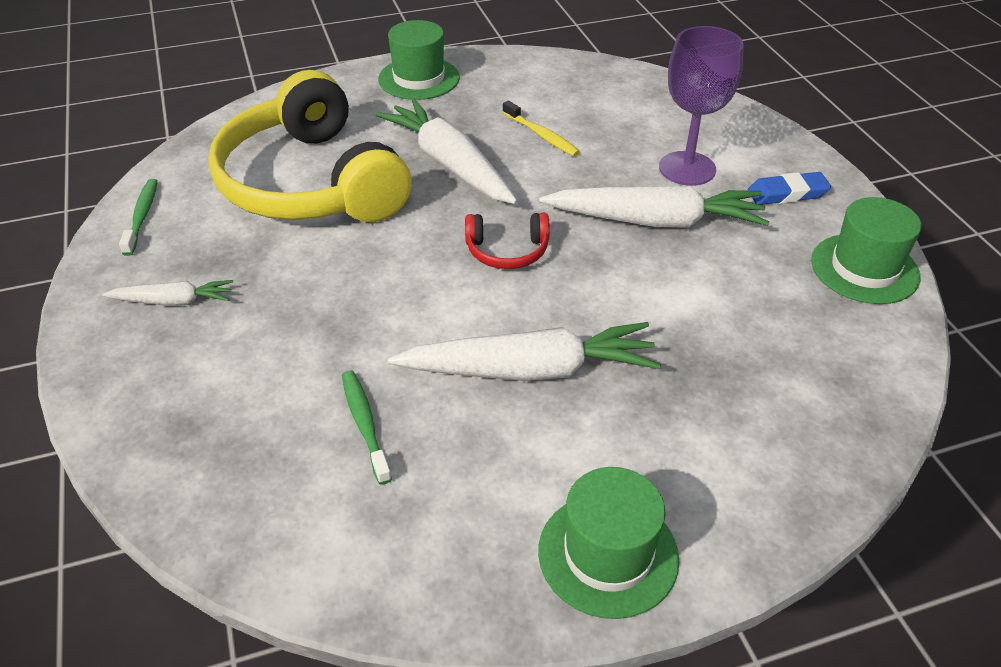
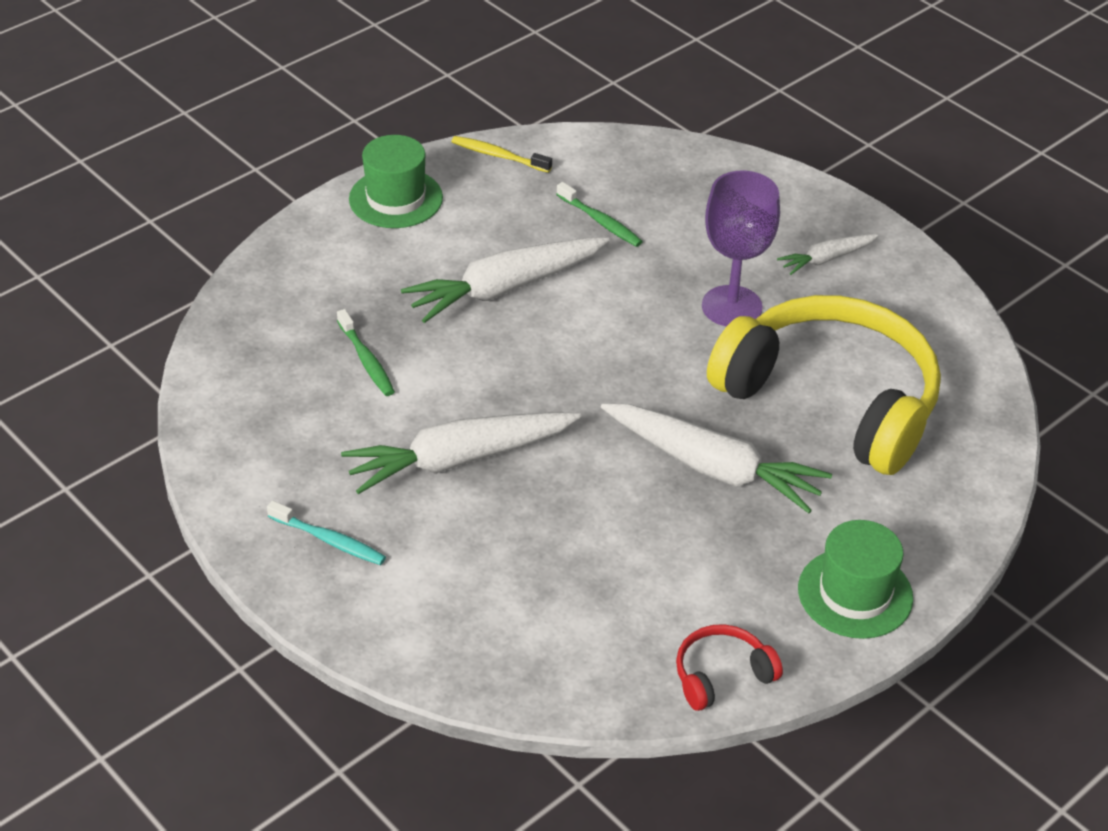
camera: 155 degrees right, 0 degrees up
green toothbrush [119,179,158,256] -> green toothbrush moved to [337,309,395,396]
red headphones [465,213,550,269] -> red headphones moved to [676,624,783,711]
yellow toothbrush [502,100,580,156] -> yellow toothbrush moved to [451,136,552,173]
purple goblet [659,26,744,186] -> purple goblet moved to [702,171,780,327]
blue eraser [748,172,831,205] -> turquoise toothbrush [267,501,386,565]
green hat [811,197,921,304] -> none

